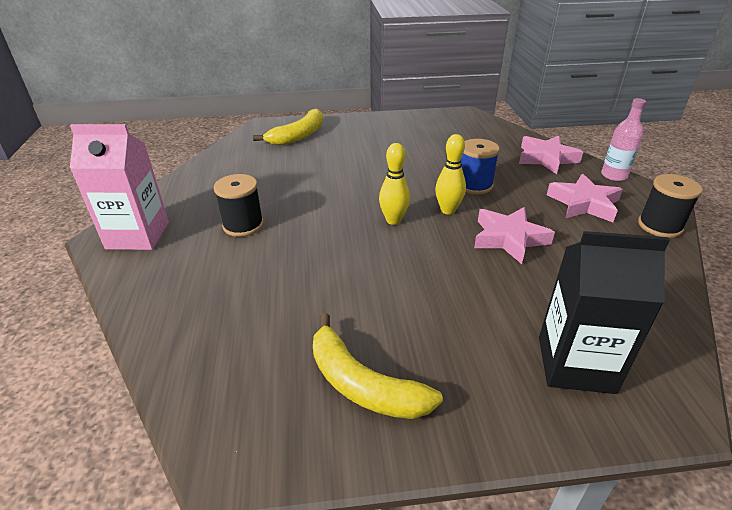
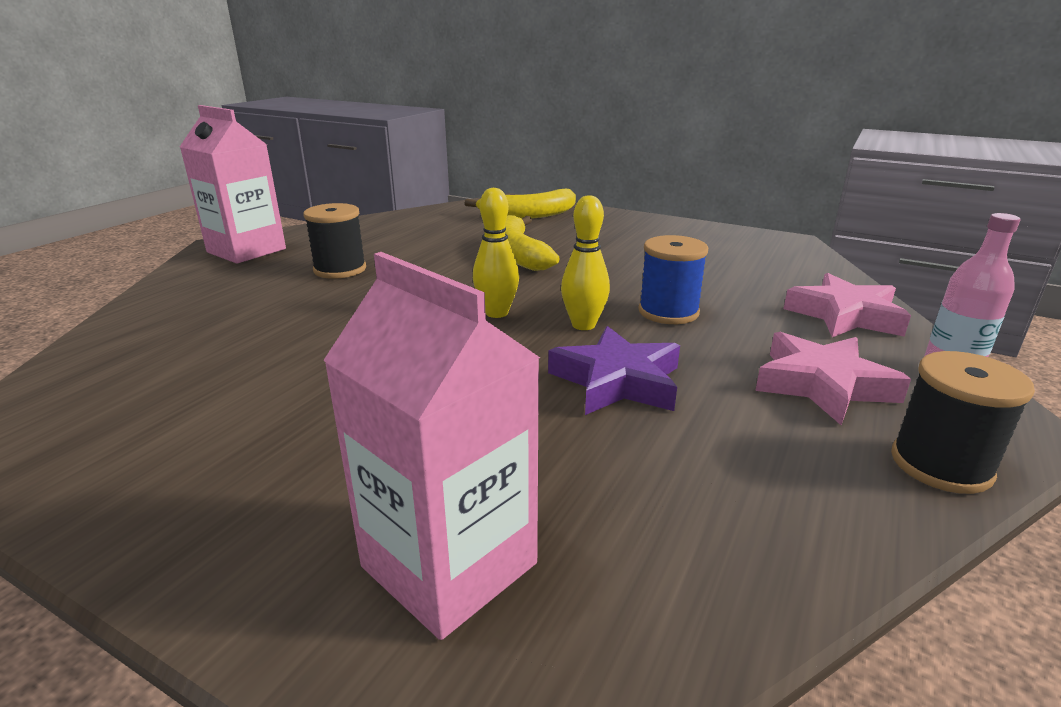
camera: 35 degrees right, 10 degrees down
yellow banana [313,313,443,419] -> yellow banana moved to [505,215,560,271]
pink star [474,207,555,264] -> purple star [548,326,680,415]
black carton [539,231,670,394] -> pink carton [323,252,540,640]

